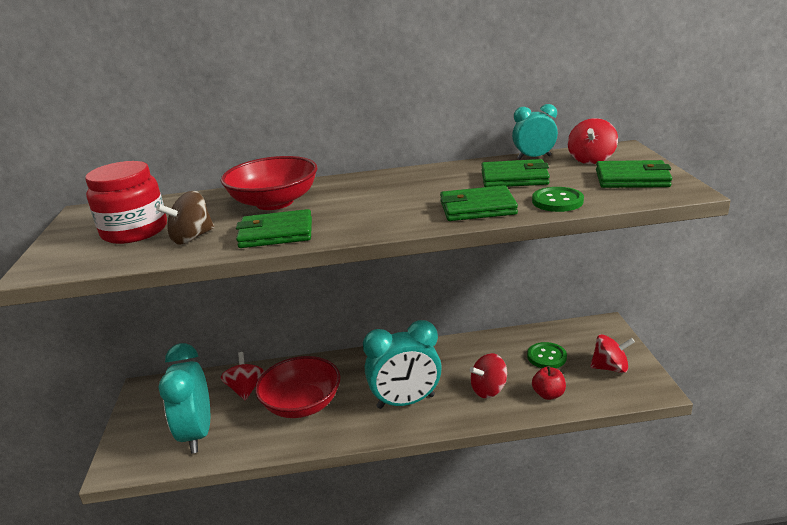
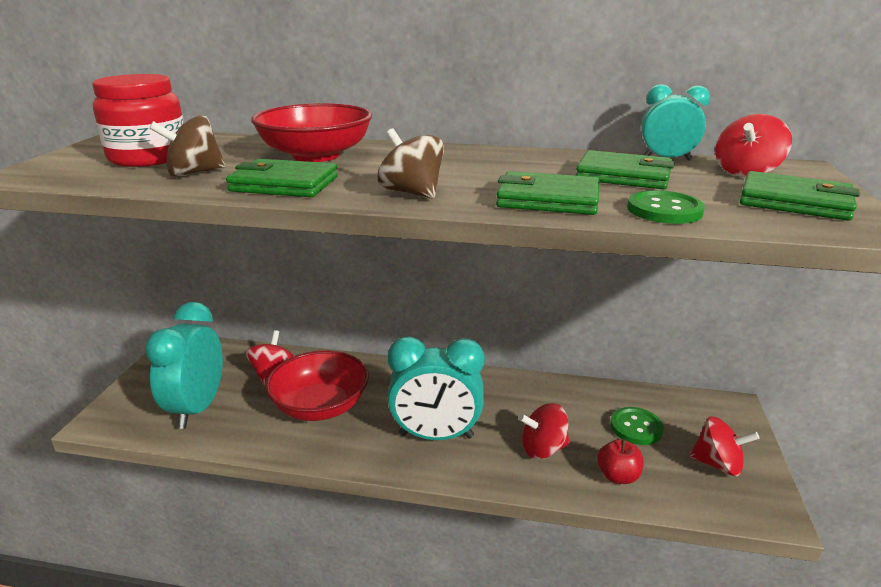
camera: 15 degrees right, 0 degrees up
none -> brown spinning top [378,128,444,199]

